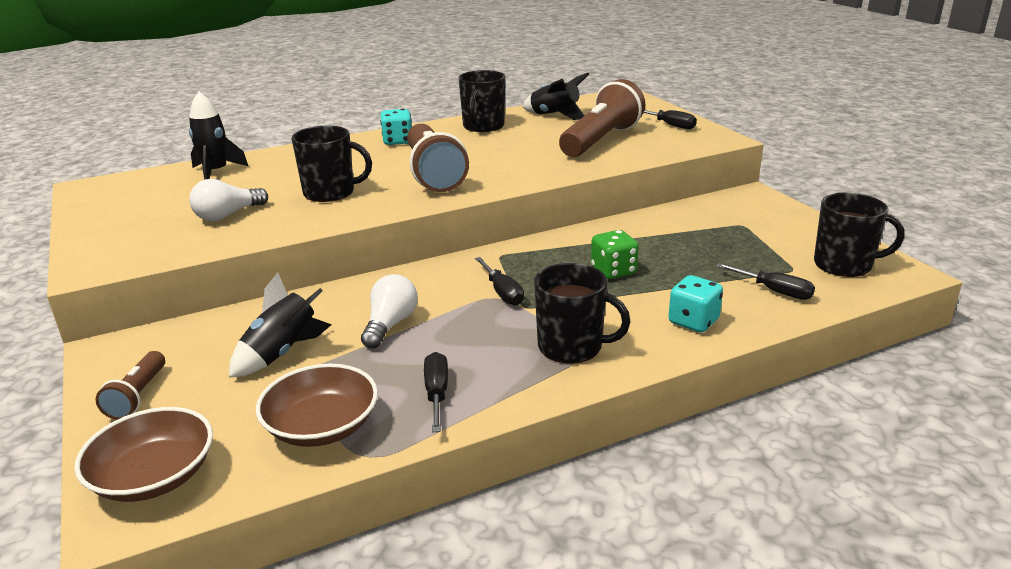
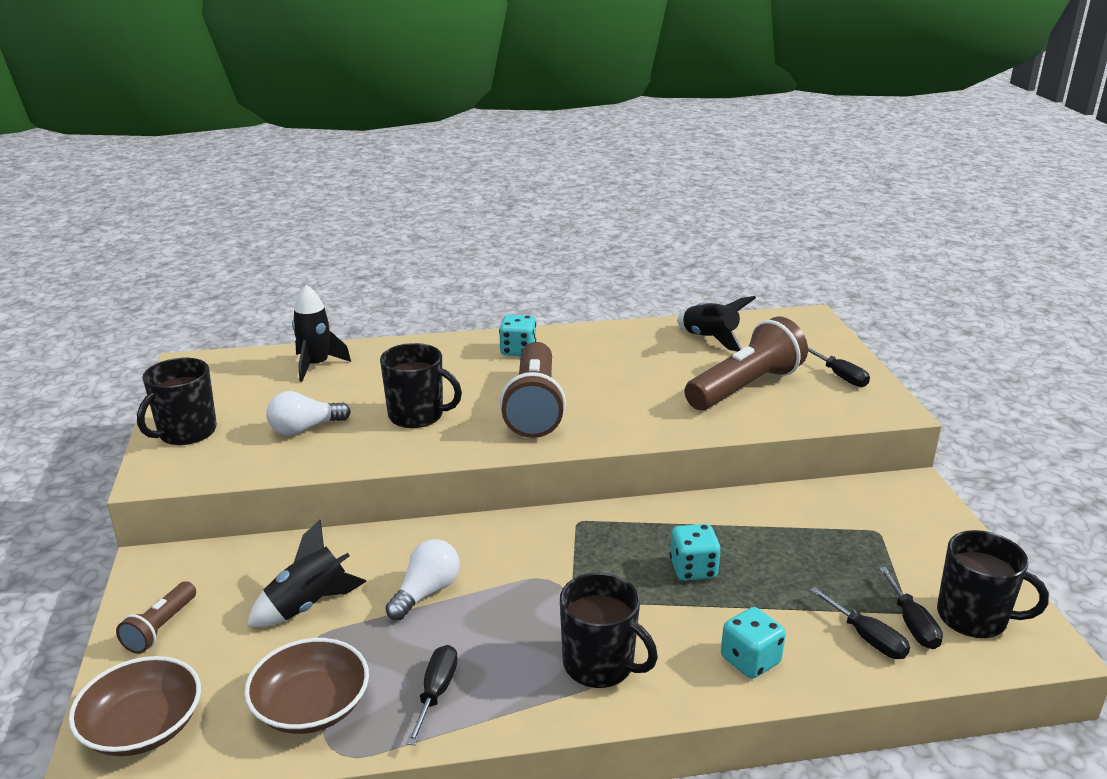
camera: 15 degrees right, 0 degrees up
black mug [459,70,505,132] -> black mug moved to [137,358,217,445]
black screwdriver [475,257,524,306] -> black screwdriver moved to [879,567,943,649]
green dice [591,230,639,279] -> turquoise dice [670,524,721,581]

